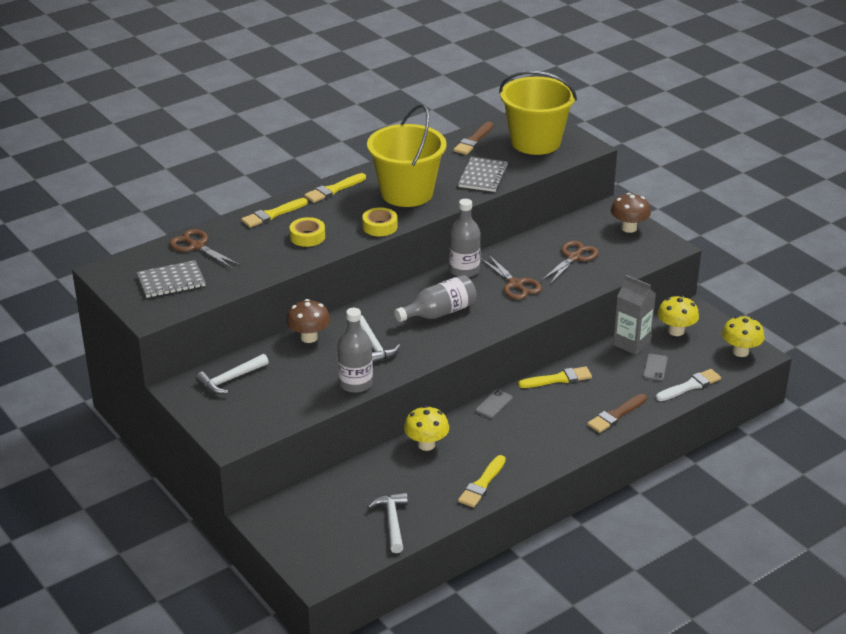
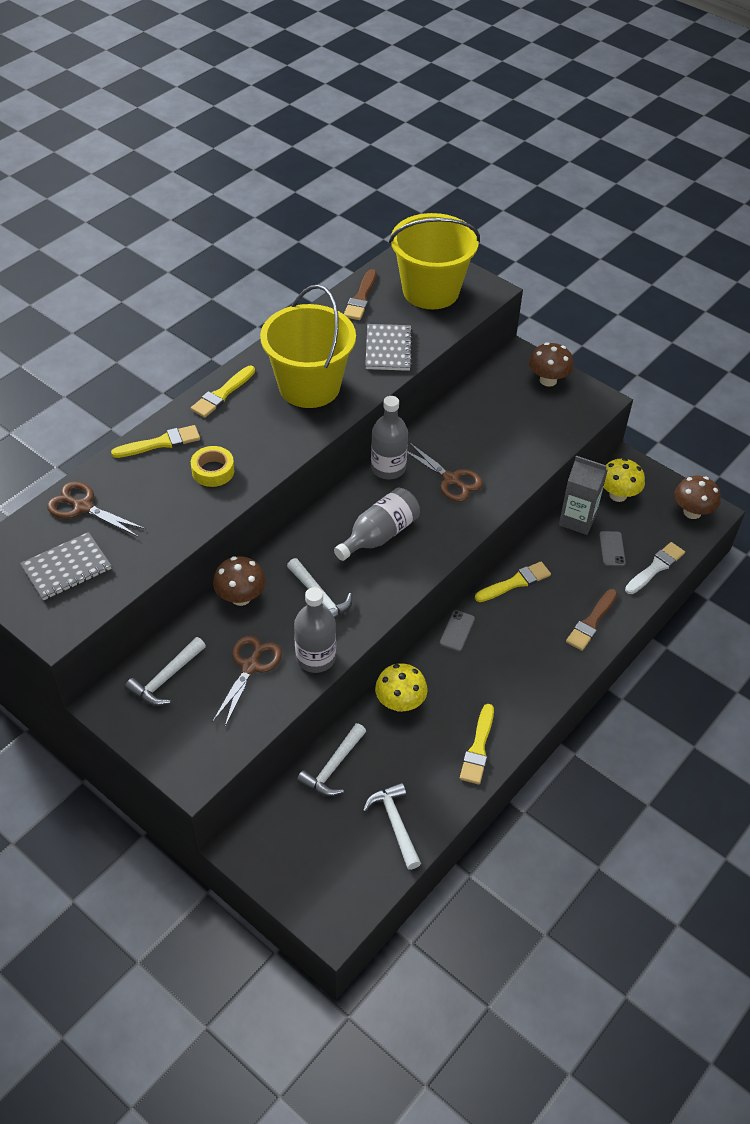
camera: 15 degrees left, 15 degrees up
yellow brush [241,198,308,228] -> yellow brush turned 150 degrees counterclockwise [111,425,200,458]
yellow tape [362,208,397,236] -> none
brown scissors [541,241,599,284] -> brown scissors moved to [212,636,282,726]
yellow mushroom [722,316,765,357] -> brown mushroom [674,476,721,519]
none -> white hammer [297,723,366,796]

